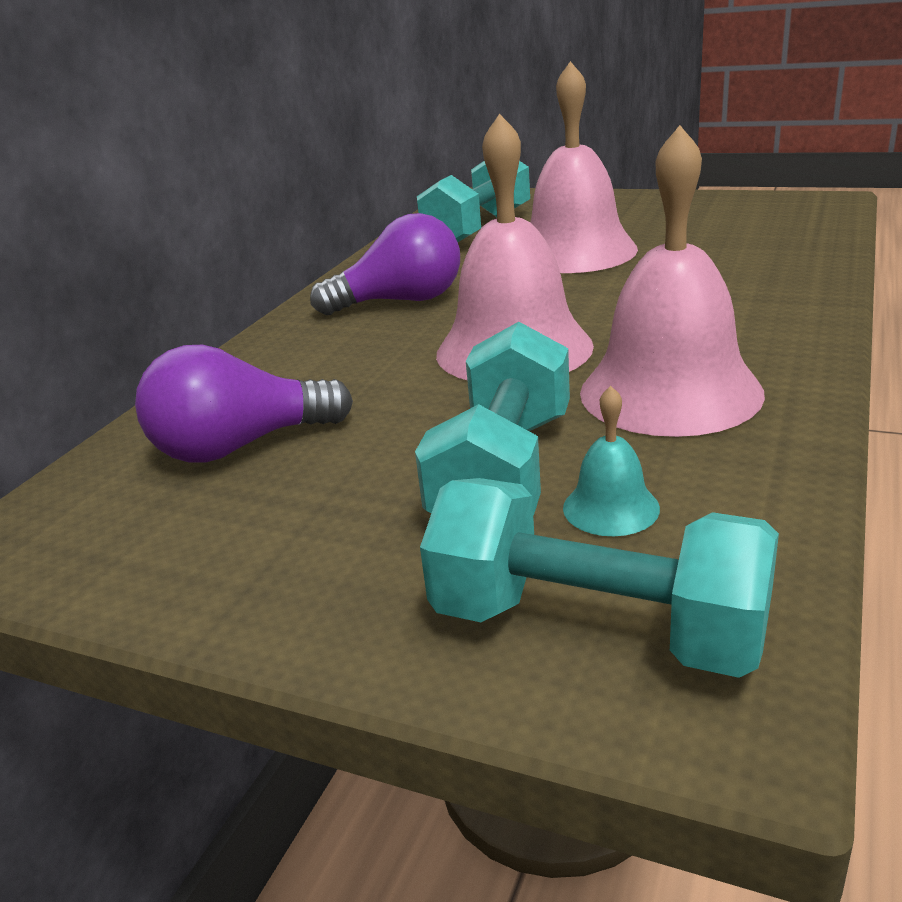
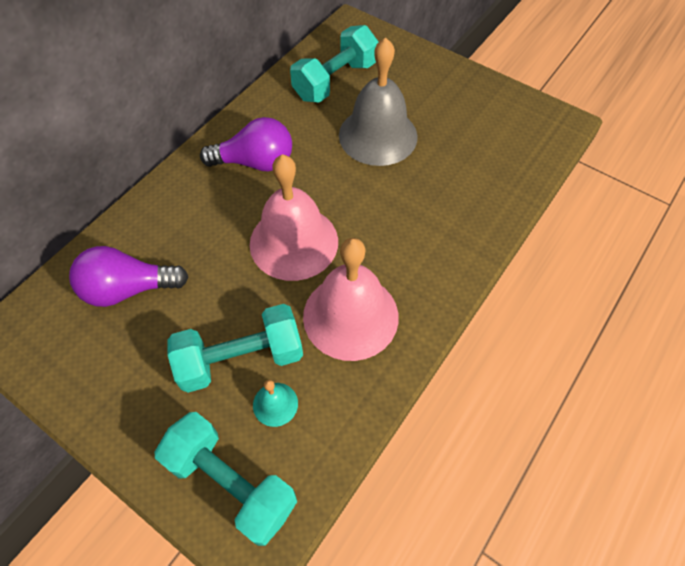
camera: 10 degrees right, 30 degrees up
turquoise dumbbell [415,322,570,516] -> turquoise dumbbell turned 45 degrees clockwise [167,304,303,393]
pink bell [530,61,638,273] -> grey bell [339,37,418,166]

